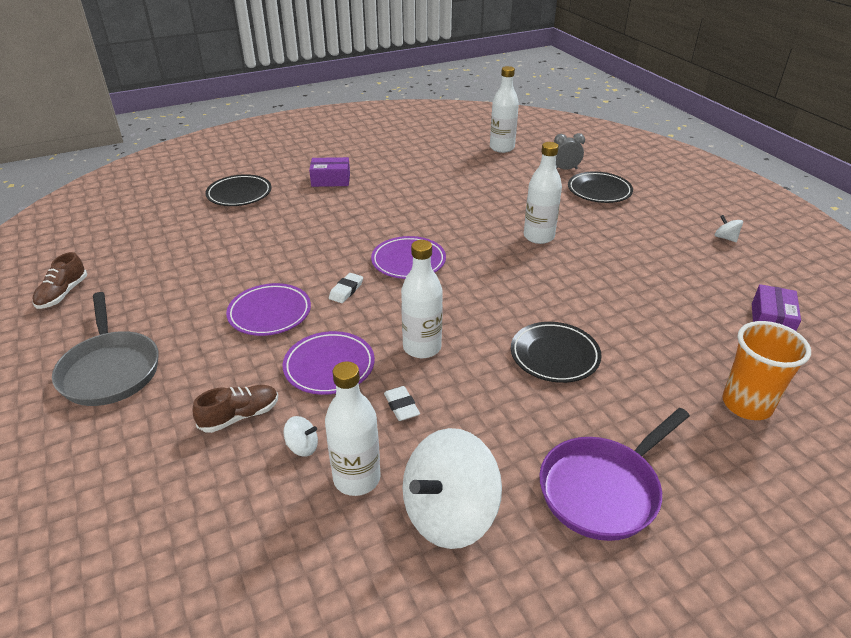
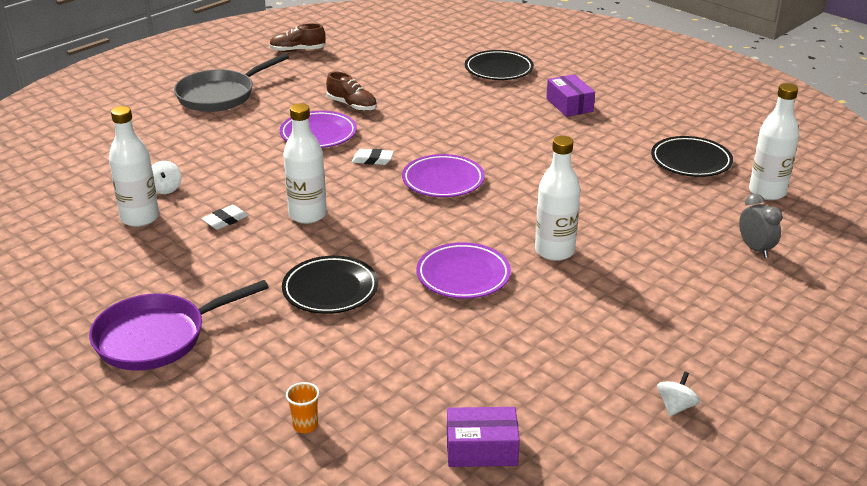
camera: 70 degrees right, 5 degrees down
brown shoe [192,385,278,433] -> brown shoe moved to [326,72,377,111]
purple plate [283,331,375,395] -> purple plate moved to [416,242,511,299]
white spinning top [402,428,502,549] -> none
purple pan [539,408,690,541] -> purple pan turned 60 degrees counterclockwise [89,280,269,371]
black plate [568,171,633,203] -> black plate moved to [651,136,733,177]
orange cup [722,321,811,420] -> orange cup [286,382,320,433], size x0.45

